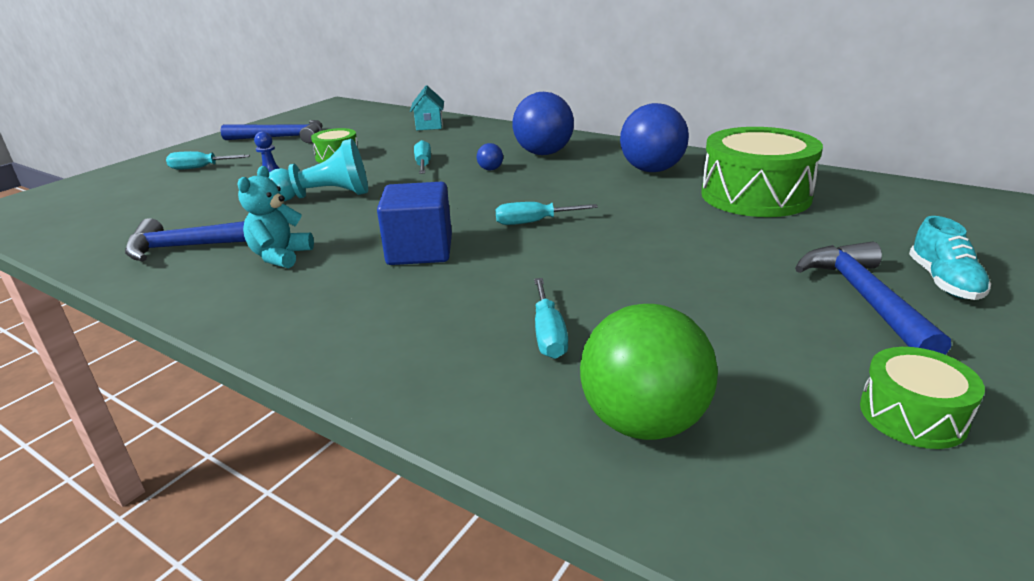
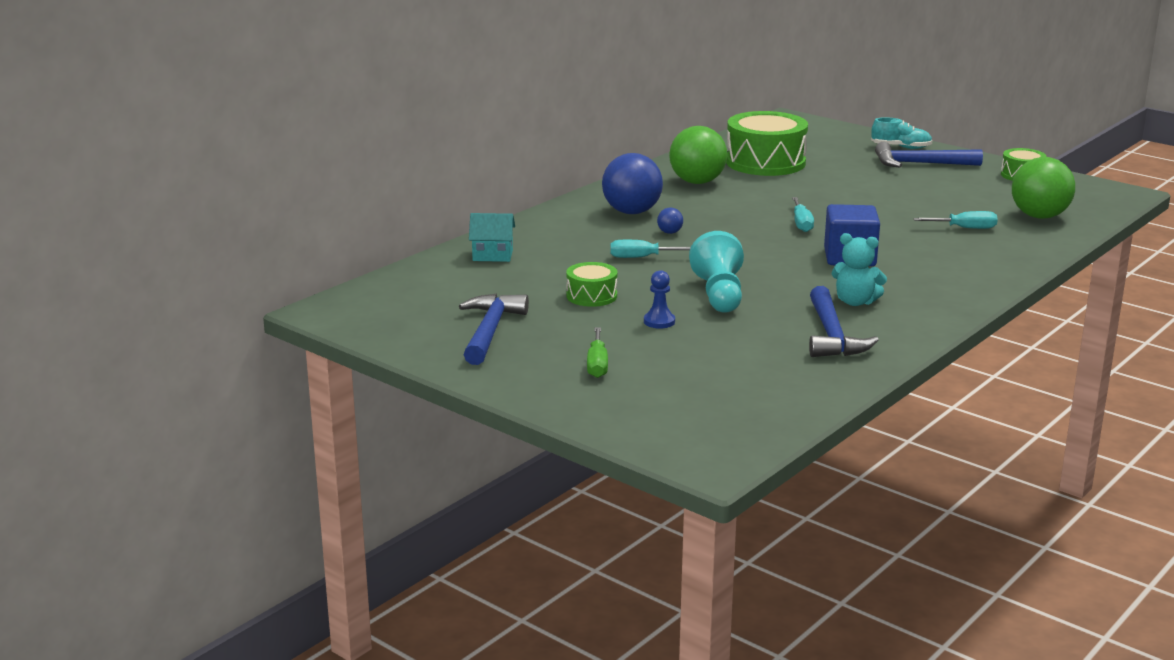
camera: 85 degrees left, 5 degrees down
turquoise screwdriver [166,151,250,170] -> green screwdriver [587,327,608,378]
blue ball [620,103,689,172] -> green ball [669,126,727,184]

